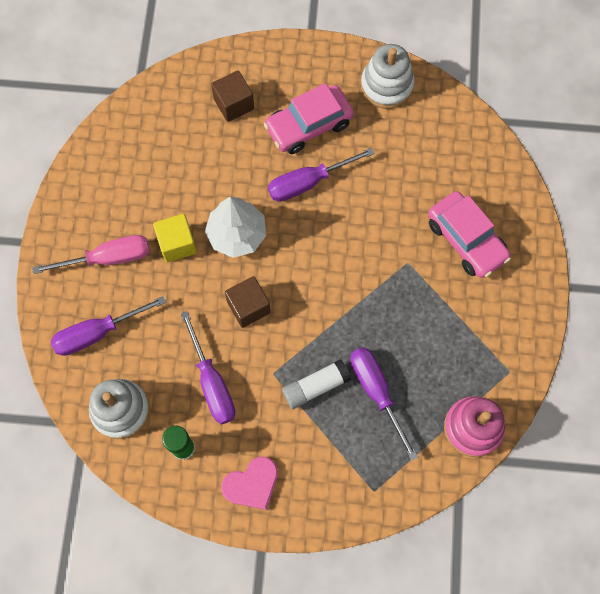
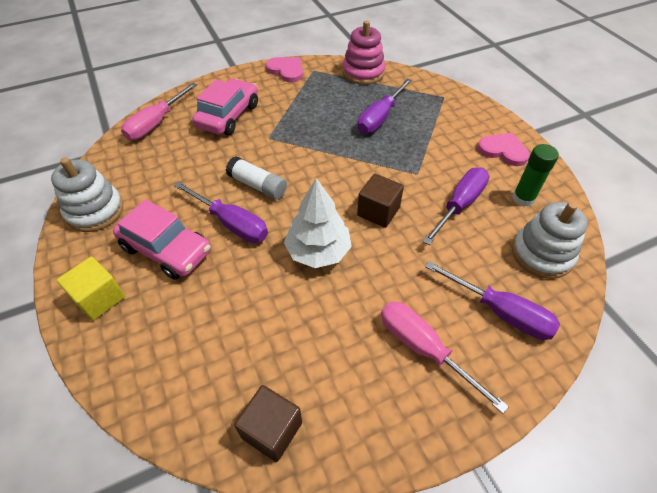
camera: 120 degrees left, 20 degrees down
yellow cube [153,214,197,262] -> yellow cube moved to [57,257,125,321]
brown cube [211,71,254,122] -> brown cube moved to [234,385,302,462]
white glue stick [282,359,351,409] -> white glue stick moved to [226,156,287,200]
none -> pink screwdriver [121,83,197,140]
none -> pink heart [266,57,303,82]

